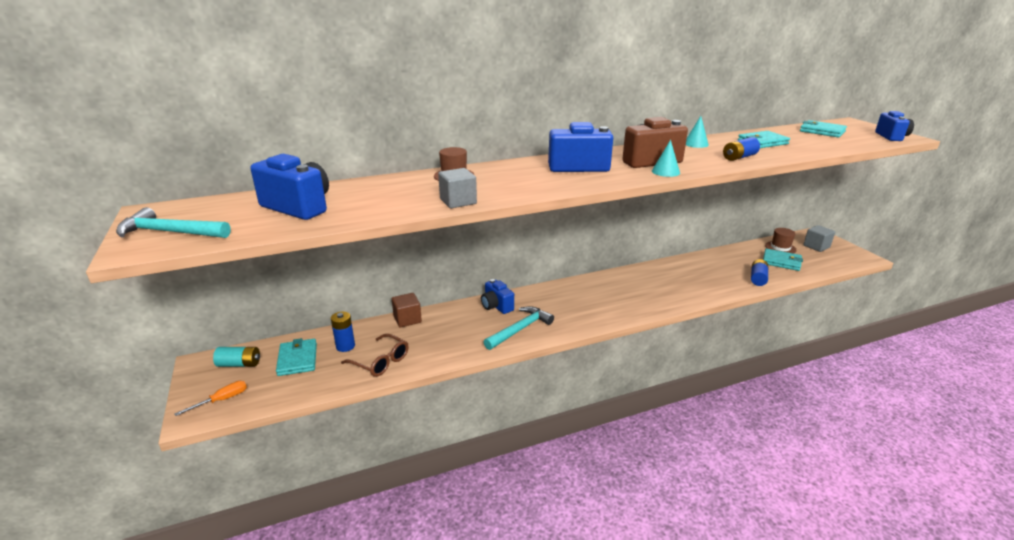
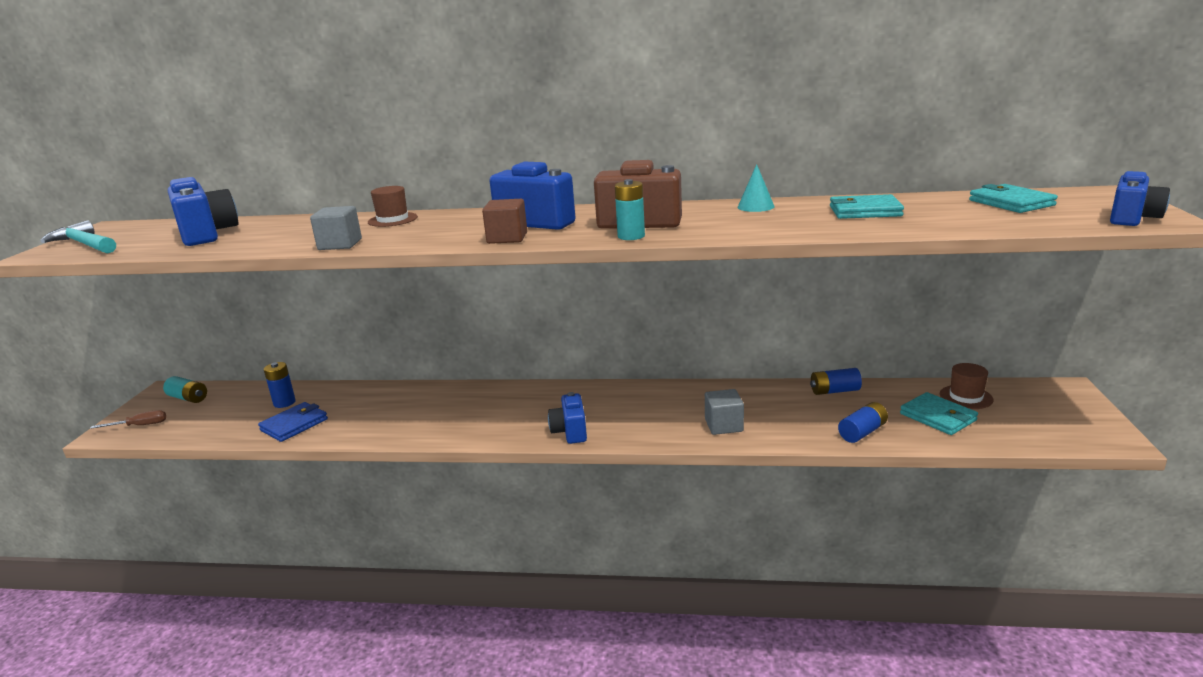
camera: 30 degrees right, 5 degrees down
orange screwdriver [174,381,247,416] -> brown screwdriver [90,410,166,429]
turquoise wallet [276,338,317,376] -> none
brown glasses [341,334,408,377] -> blue wallet [258,402,328,442]
brown cube [392,293,422,328] -> brown cube moved to [482,199,527,244]
blue camera [481,279,514,314] -> blue camera moved to [548,392,587,444]
turquoise hammer [484,306,554,350] -> none
turquoise cone [652,140,680,177] -> turquoise battery [615,179,645,240]
blue battery [723,137,760,161] -> blue battery moved to [810,368,862,395]
grey cube [803,225,835,252] -> grey cube moved to [705,389,744,435]

